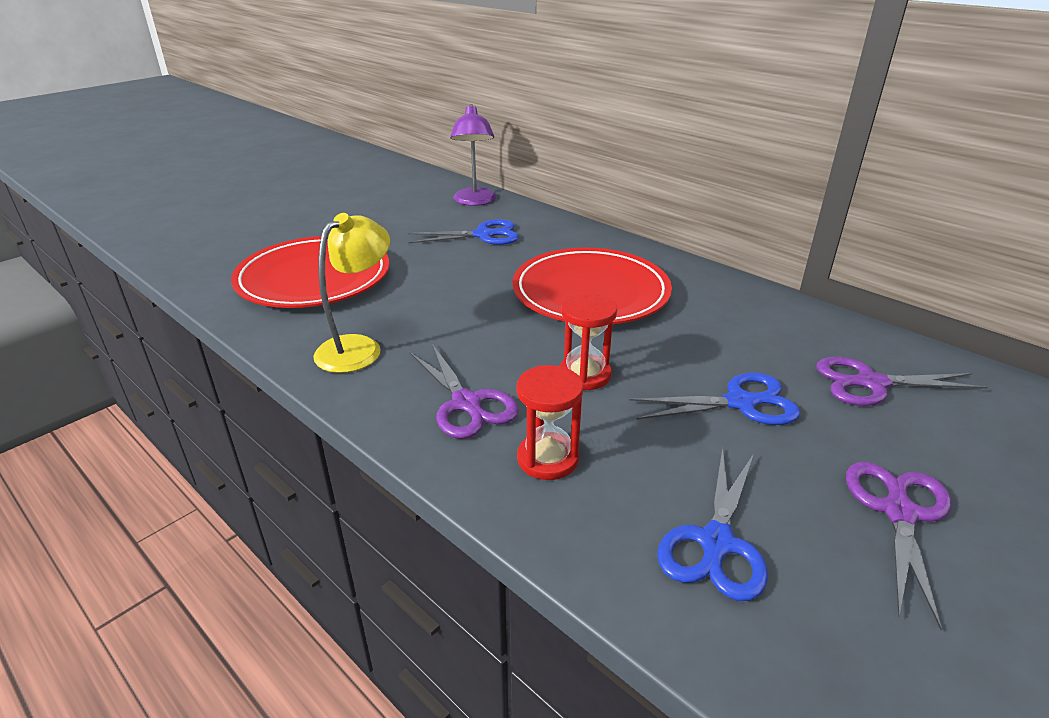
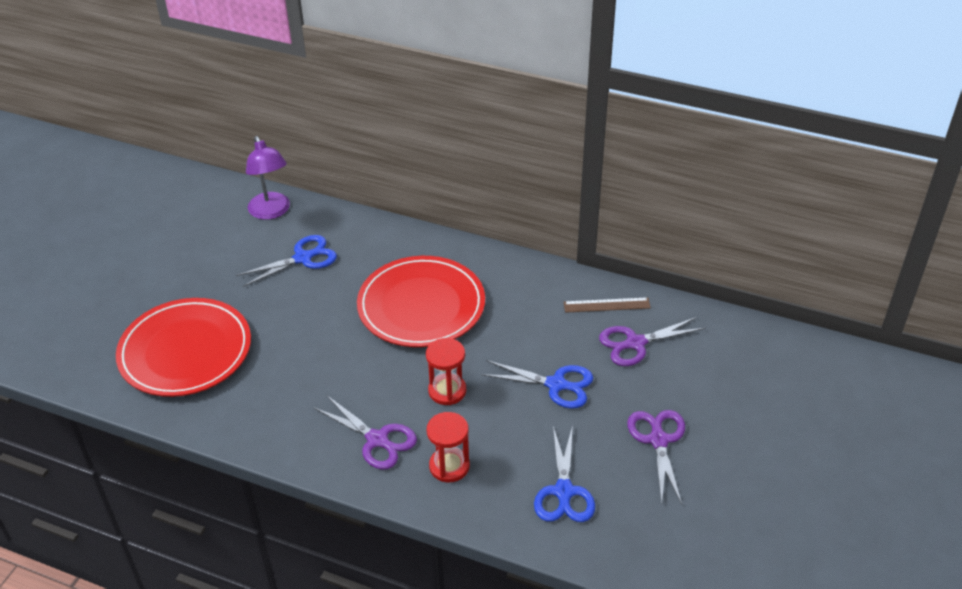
camera: 20 degrees left, 10 degrees up
yellow lamp [313,213,390,373] -> none
blue scissors [629,373,800,425] -> blue scissors turned 45 degrees clockwise [481,360,593,409]
none -> brown ruler [564,297,651,313]

